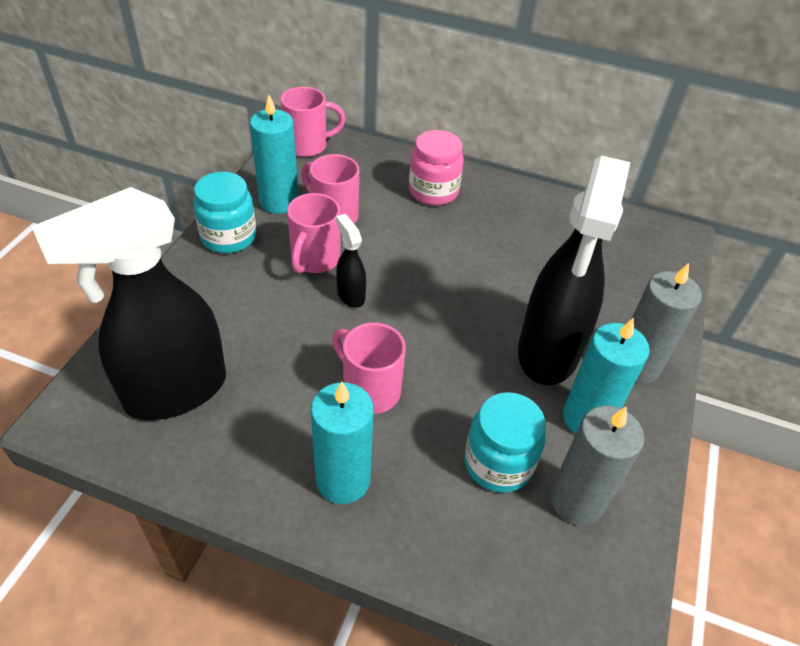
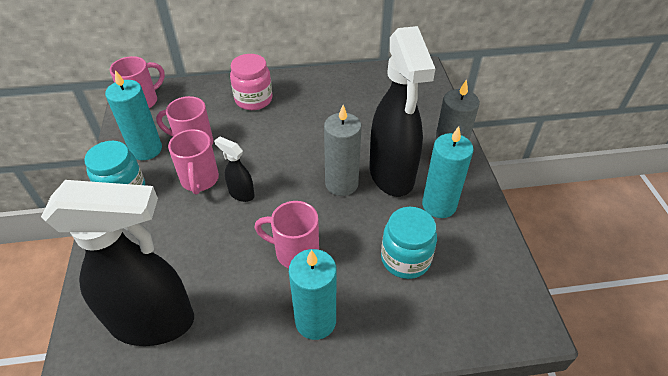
camera: 25 degrees left, 0 degrees up
black spray bottle [32,187,226,420] -> black spray bottle turned 120 degrees counterclockwise [41,180,194,346]
grey candle [550,406,644,525] -> grey candle moved to [324,105,362,196]

